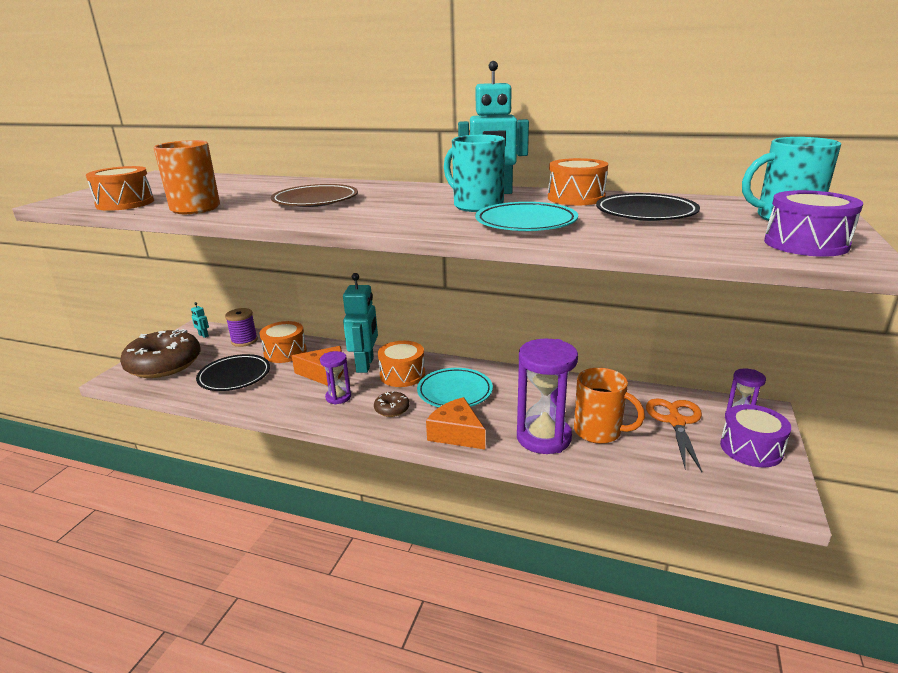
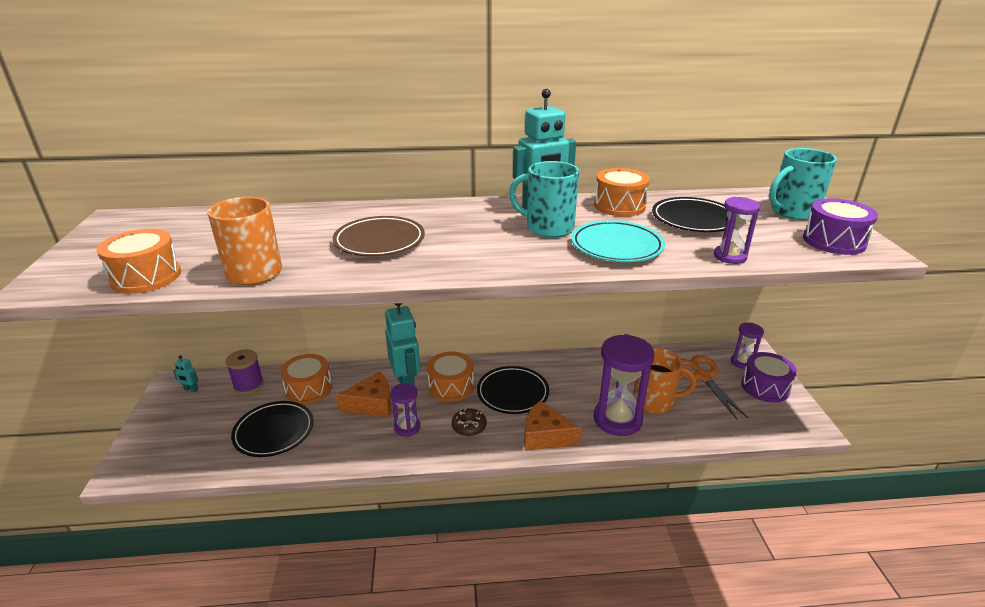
camera: 25 degrees left, 5 degrees up
brown donut [120,329,201,378] -> none
turquoise plate [417,368,493,407] -> black plate [477,366,549,414]
none -> purple hourglass [714,197,760,264]

